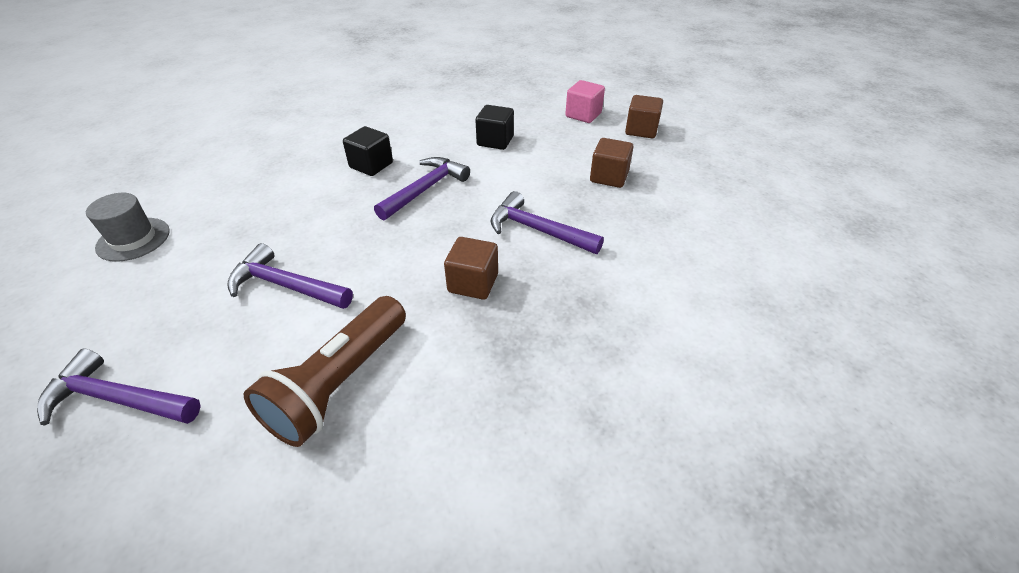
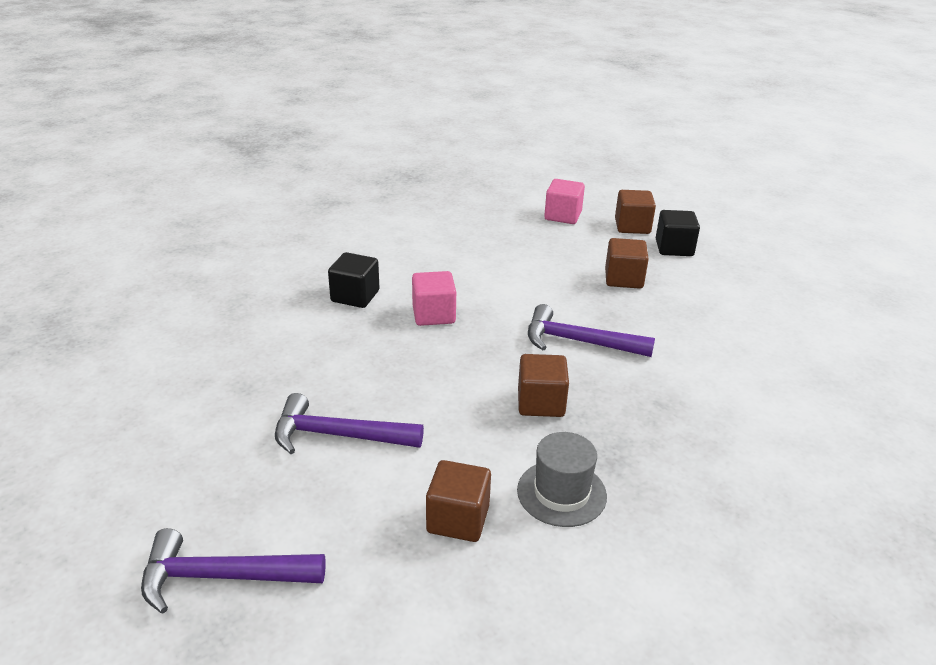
camera: 15 degrees left, 10 degrees down
grey hat [86,193,170,262] -> grey hat moved to [517,432,607,527]
brown flashlight [244,296,406,447] -> brown cube [426,460,491,542]
purple hammer [374,157,470,220] -> pink cube [412,271,456,326]
black cube [476,105,514,150] -> black cube moved to [656,210,700,256]

